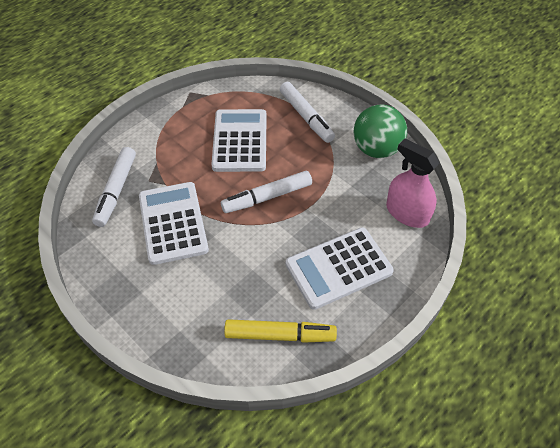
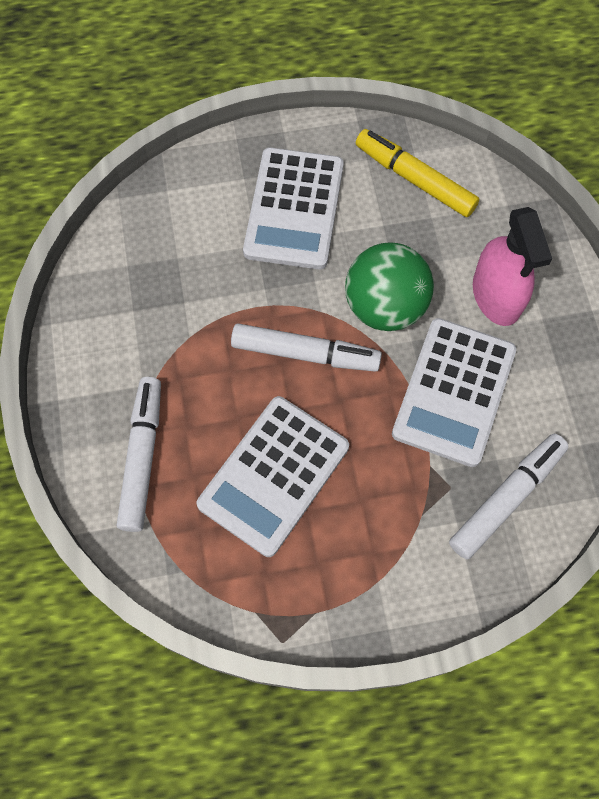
camera: 145 degrees left, 15 degrees up
white calculator [286,227,394,310] -> white calculator turned 90 degrees clockwise [243,147,344,269]
green ball [353,104,407,158] -> green ball moved to [345,242,434,331]
pink spray bottle [386,139,440,228] -> pink spray bottle moved to [473,207,552,326]

